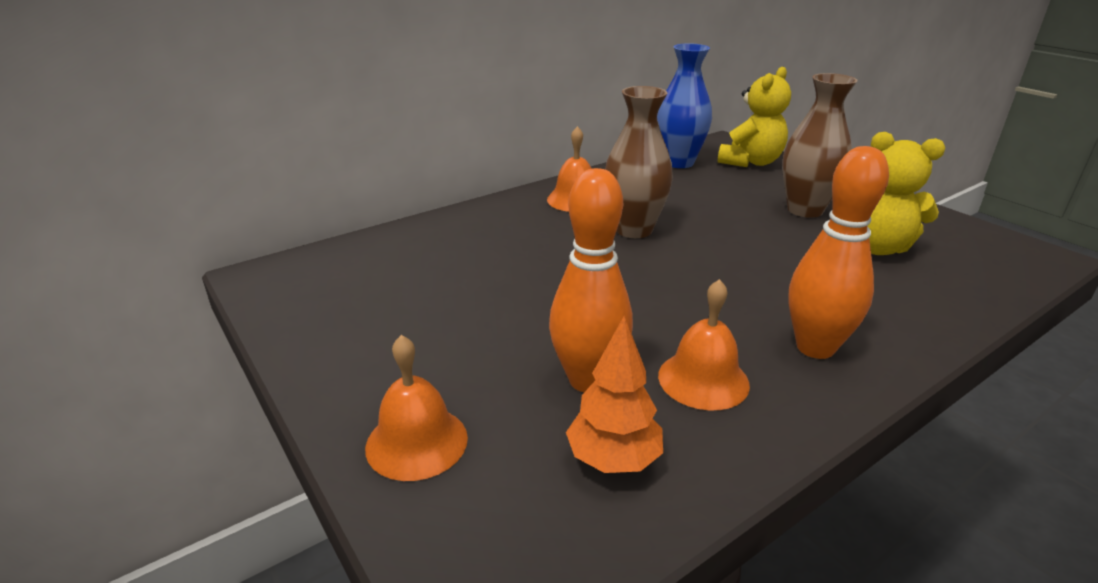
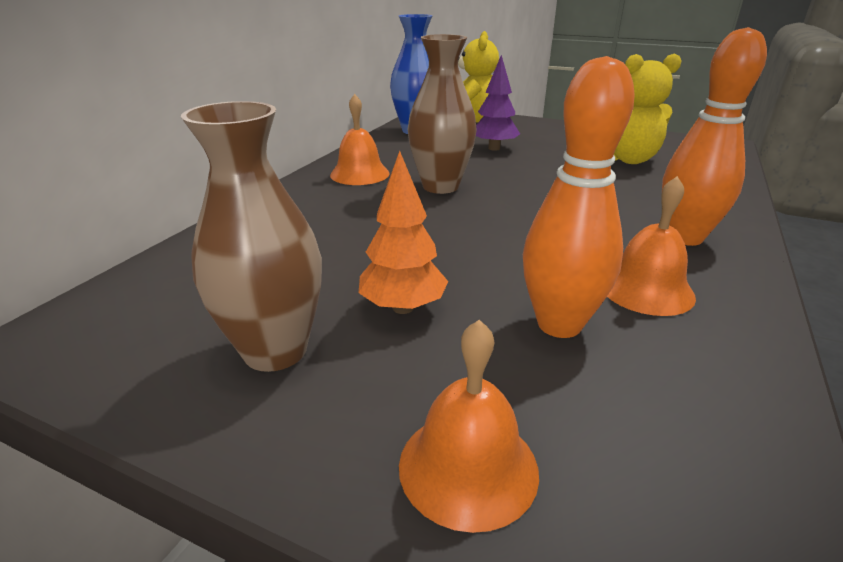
camera: 30 degrees left, 0 degrees up
orange tree [566,316,663,473] -> orange tree moved to [359,151,448,314]
brown vase [782,73,858,218] -> brown vase moved to [181,101,322,372]
none -> purple tree [476,55,520,151]

